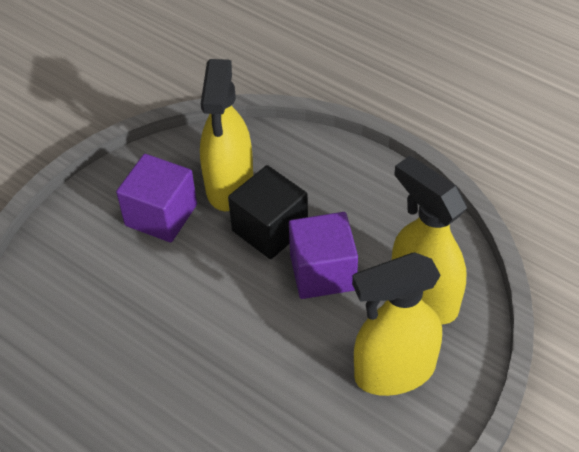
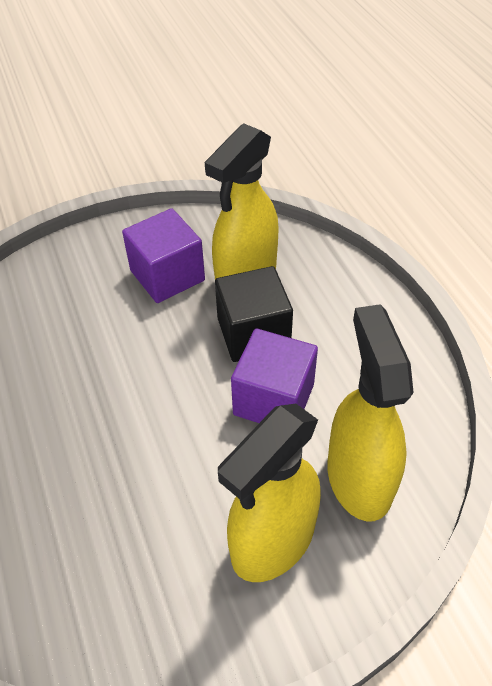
camera: 30 degrees right, 0 degrees up
yellow spray bottle [352,253,442,396] -> yellow spray bottle turned 60 degrees counterclockwise [218,404,321,582]

